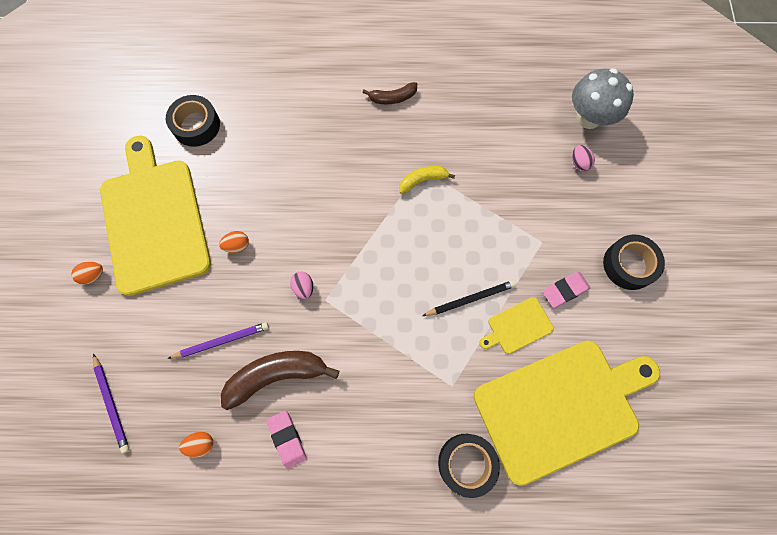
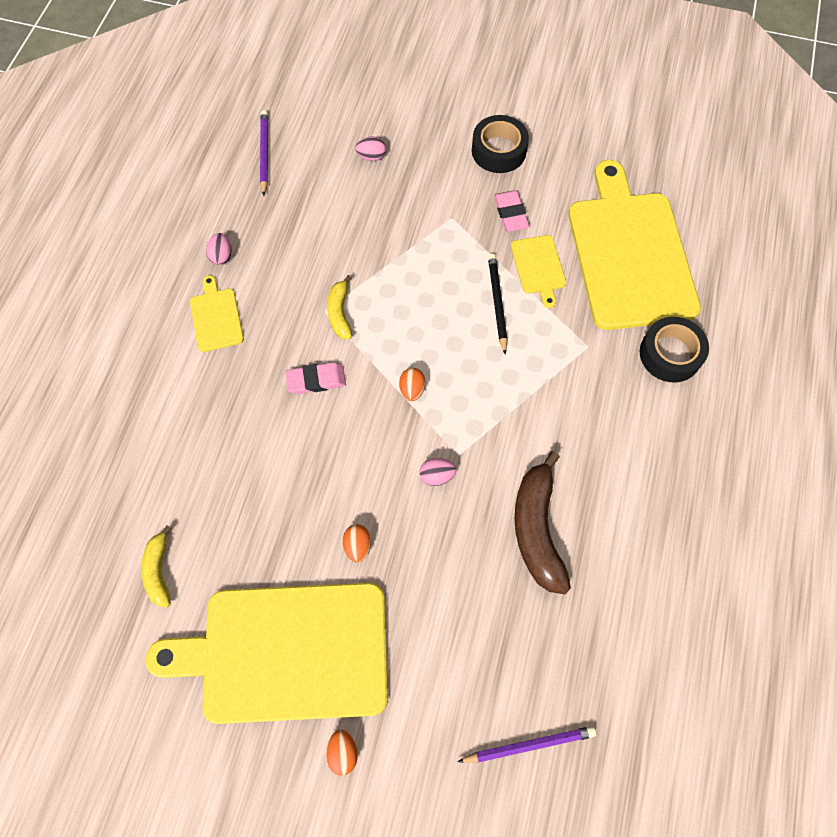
camera: 75 degrees left, 5 degrees down
black tape [166,95,220,147] -> yellow banana [141,525,171,607]
purple pencil [167,322,269,359] -> purple pencil moved to [260,110,268,196]
orange egg [179,432,213,458] -> orange egg moved to [399,368,426,401]
pink eraser [266,411,307,469] -> pink eraser moved to [285,362,346,394]
brown banana [363,82,417,104] -> yellow cutting board [190,275,244,352]
grey mushroom [572,68,634,129] -> none
none -> pink egg [206,233,231,265]

